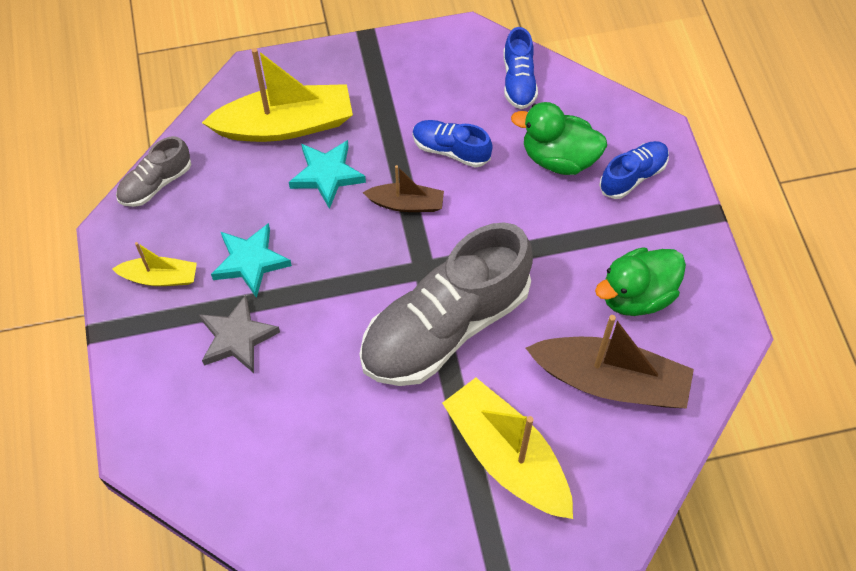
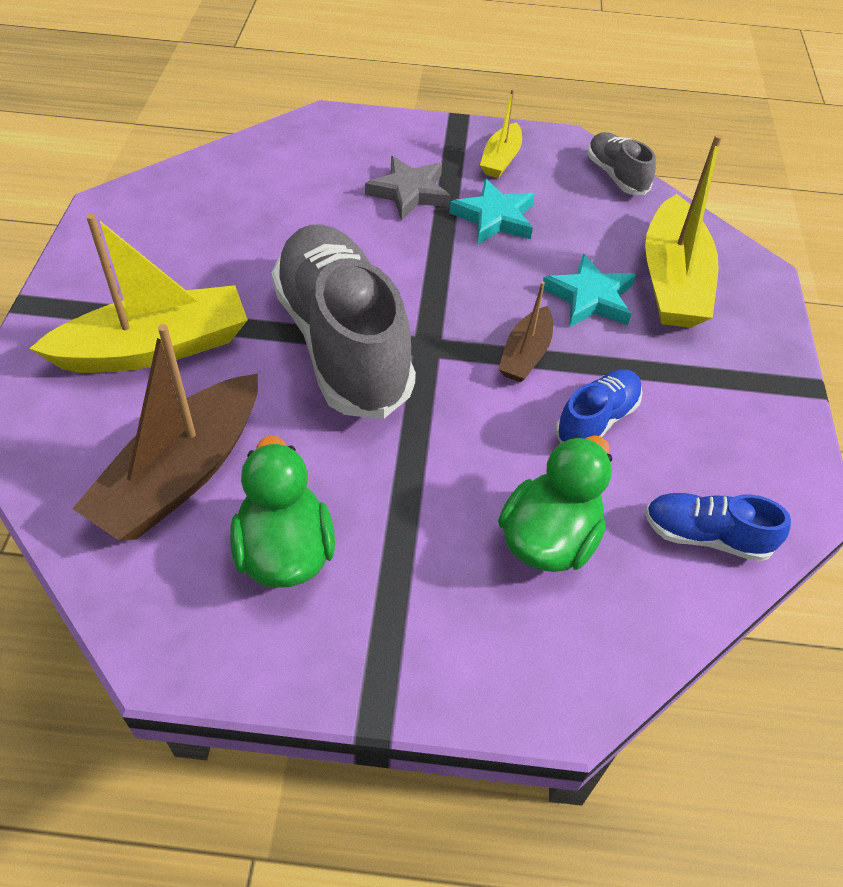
camera: 105 degrees right, 10 degrees down
blue shoe [599,141,669,199] -> none

